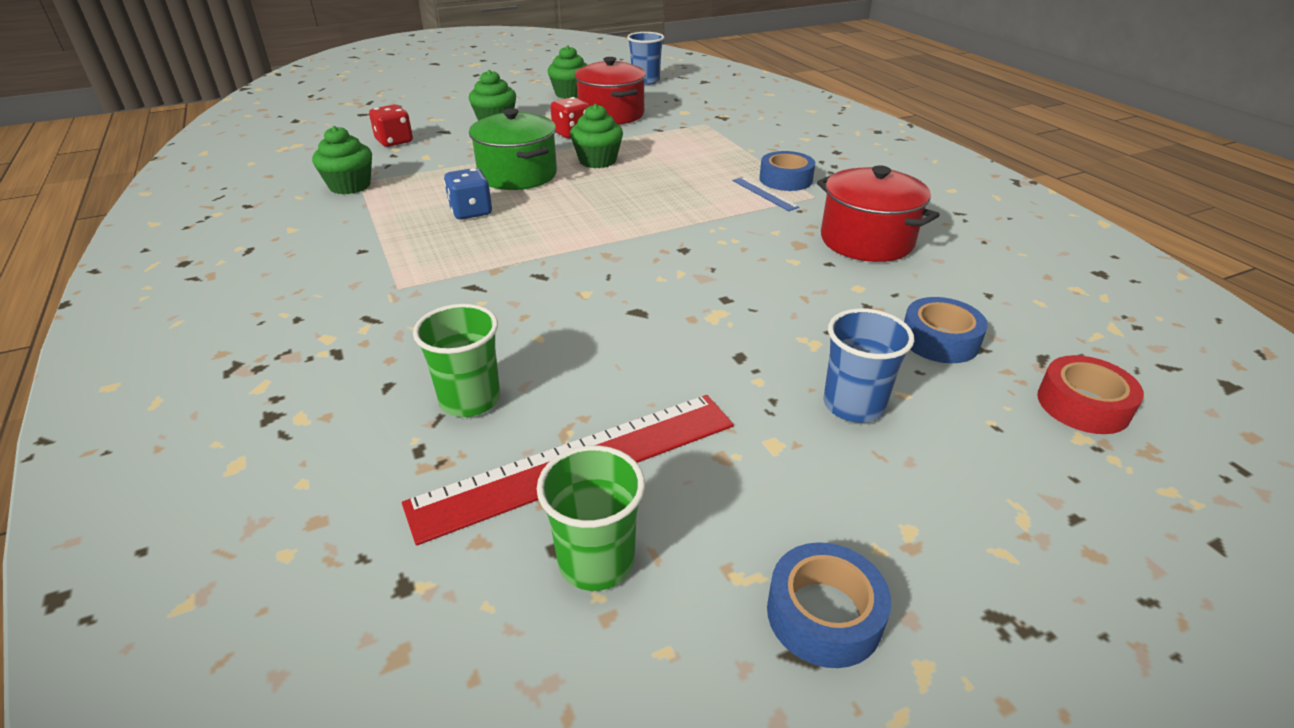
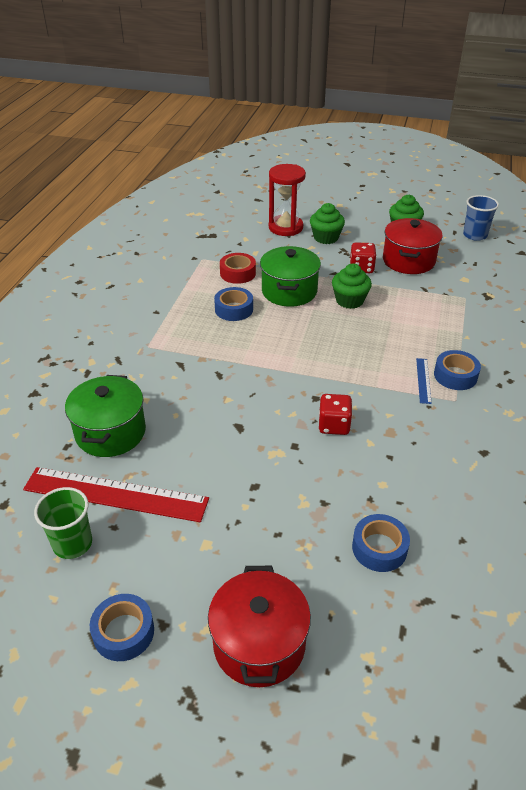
camera: 40 degrees right, 5 degrees up
green cupcake [312,126,372,194] -> none
red dice [369,104,413,147] -> red dice moved to [319,394,352,435]
green cup [413,304,500,417] -> green pot [65,375,146,457]
blue dice [444,168,492,219] -> blue tape [214,287,253,321]
red pot [817,165,940,262] -> red pot moved to [208,566,311,687]
blue cup [824,308,914,423] -> none
red tape [1037,355,1144,434] -> red tape moved to [220,253,256,284]
none -> red hourglass [269,164,306,236]

